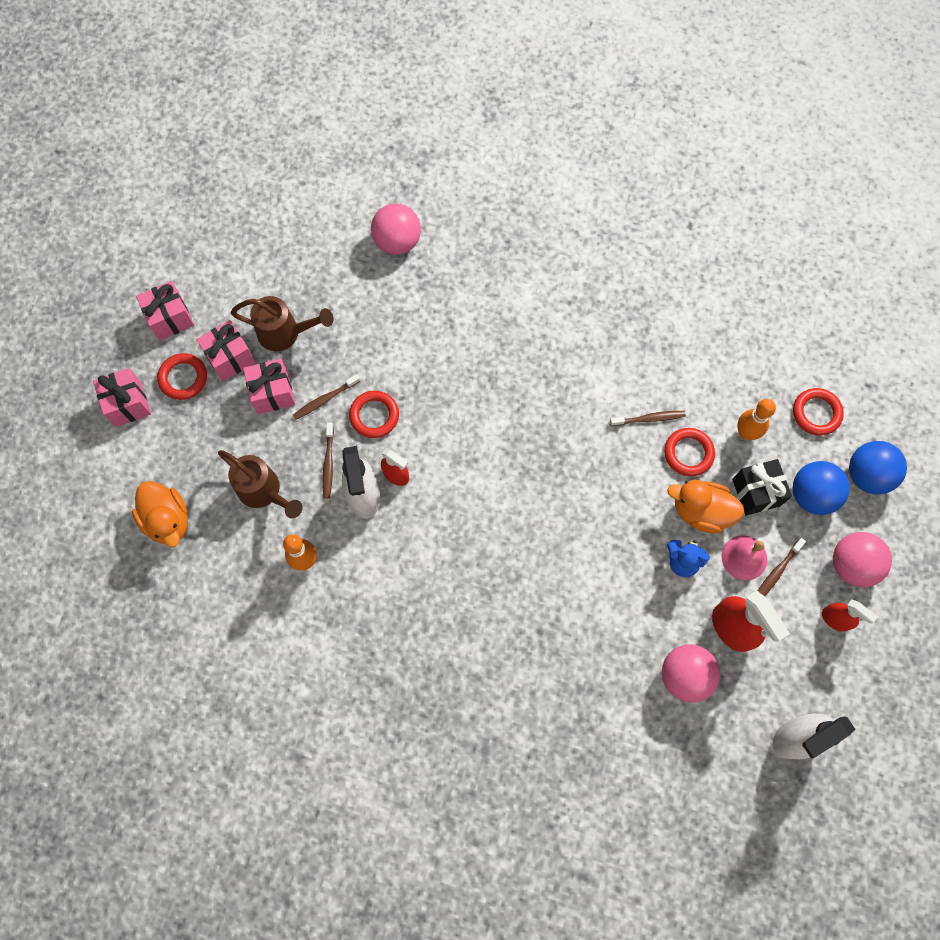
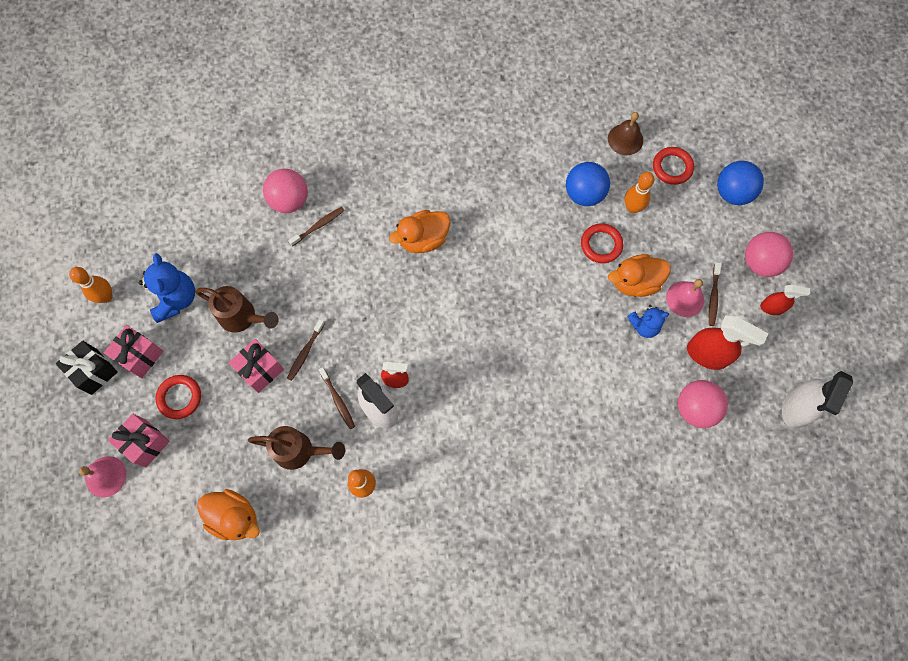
camera: 30 degrees left, 0 degrees up
pink gift [196,320,255,381] -> none
brown watering can [231,296,333,351] -> brown watering can turned 45 degrees clockwise [195,286,279,333]
red ring [349,391,399,438] -> none
brown toothbrush [610,411,686,426] -> brown toothbrush moved to [288,207,345,246]
black gift [732,459,792,516] -> black gift moved to [56,341,118,395]
blue ball [793,461,850,515] -> blue ball moved to [566,162,610,206]
none -> orange bowling pin [69,267,113,303]
none -> pink bell [79,456,127,497]
none -> blue teddy bear [139,253,195,323]
none -> orange duck [389,210,450,253]
none -> brown bell [608,112,643,155]

